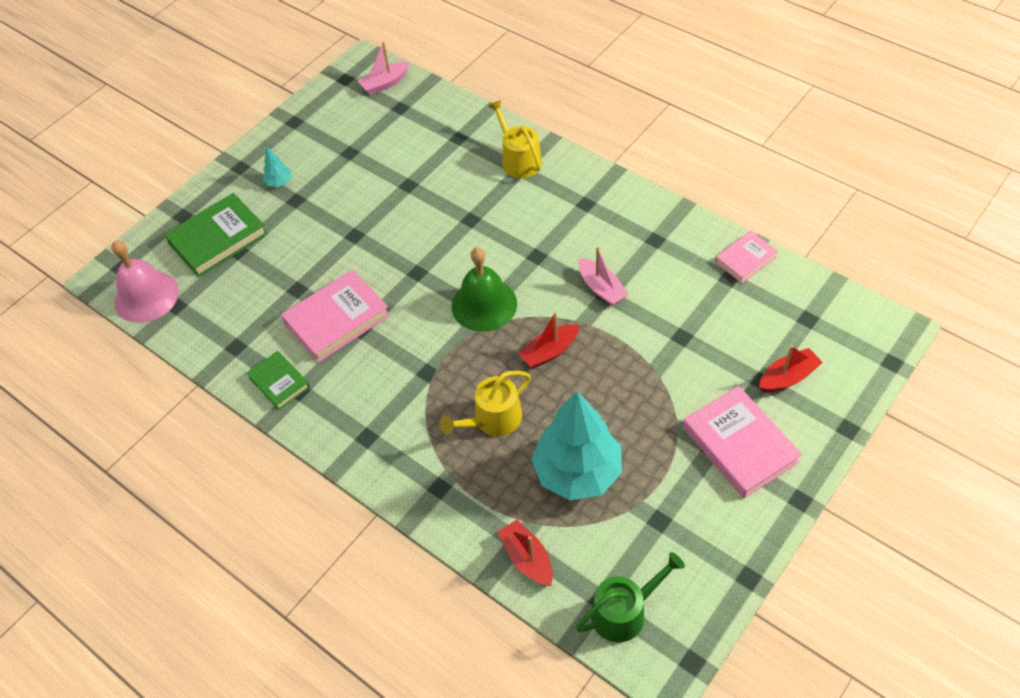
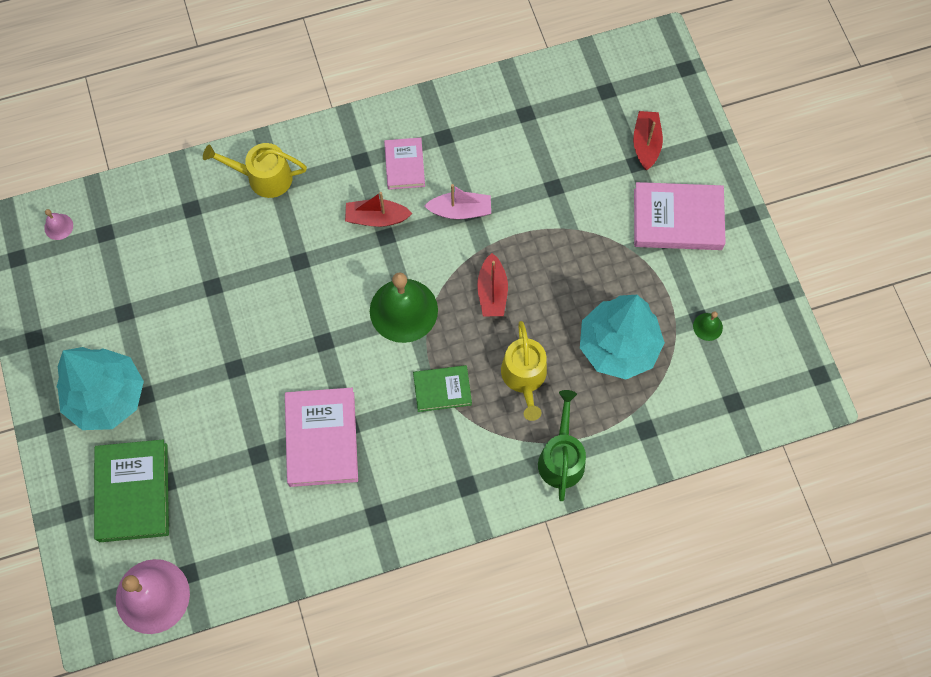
camera: 60 degrees left, 15 degrees up
green book [247,351,310,410] -> green book moved to [413,365,472,412]
turquoise tree [263,147,292,187] -> turquoise tree [57,347,144,430], size x2.47
pink boat [358,42,409,95] -> pink bell [44,209,73,240]
red boat [498,520,553,586] -> red boat moved to [345,192,412,227]
green watering can [576,552,685,642] -> green watering can moved to [538,390,586,501]
pink book [715,231,778,283] -> pink book moved to [384,138,425,190]
none -> green bell [693,311,723,341]

